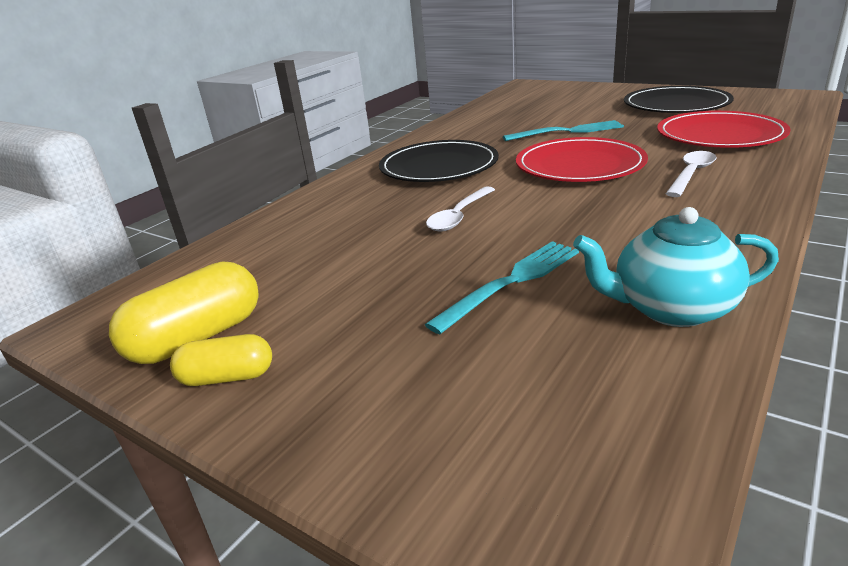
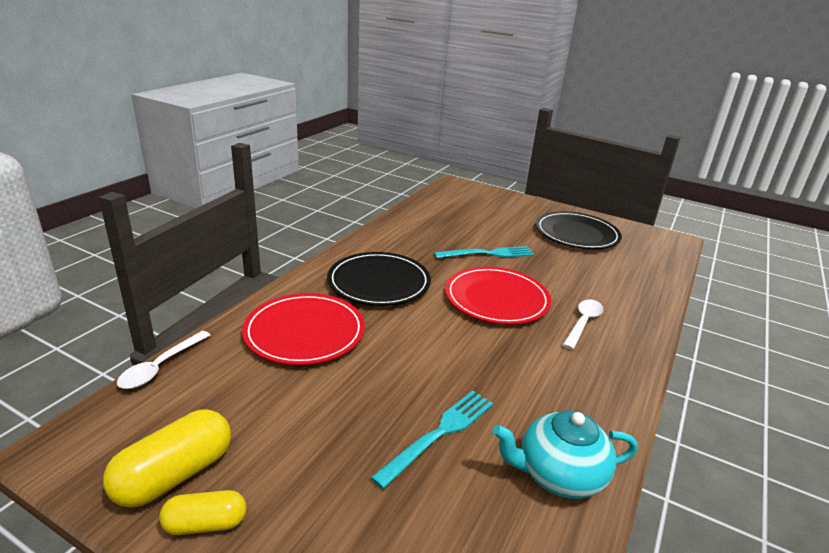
camera: 10 degrees left, 0 degrees up
white spoon [426,186,495,232] -> white spoon moved to [117,331,210,389]
red plate [657,111,791,148] -> red plate moved to [242,293,365,365]

